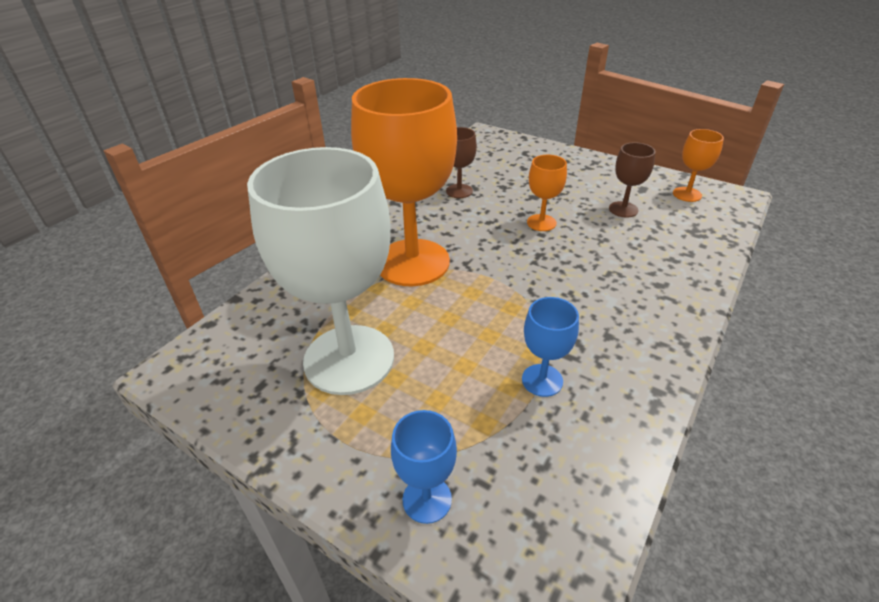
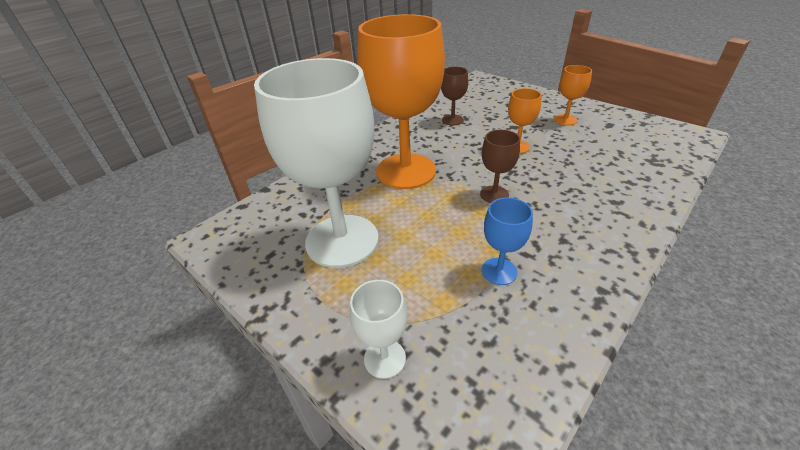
camera: 10 degrees right, 0 degrees up
blue goblet [391,410,457,524] -> white goblet [350,280,407,379]
brown goblet [609,143,655,218] -> brown goblet moved to [480,130,520,203]
orange goblet [673,129,724,202] -> orange goblet moved to [554,65,592,126]

